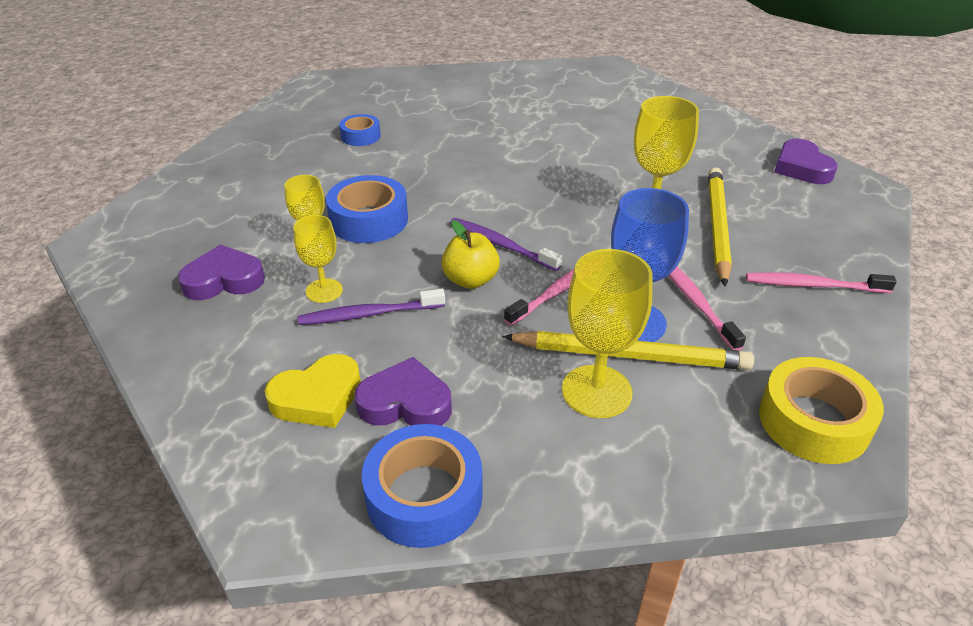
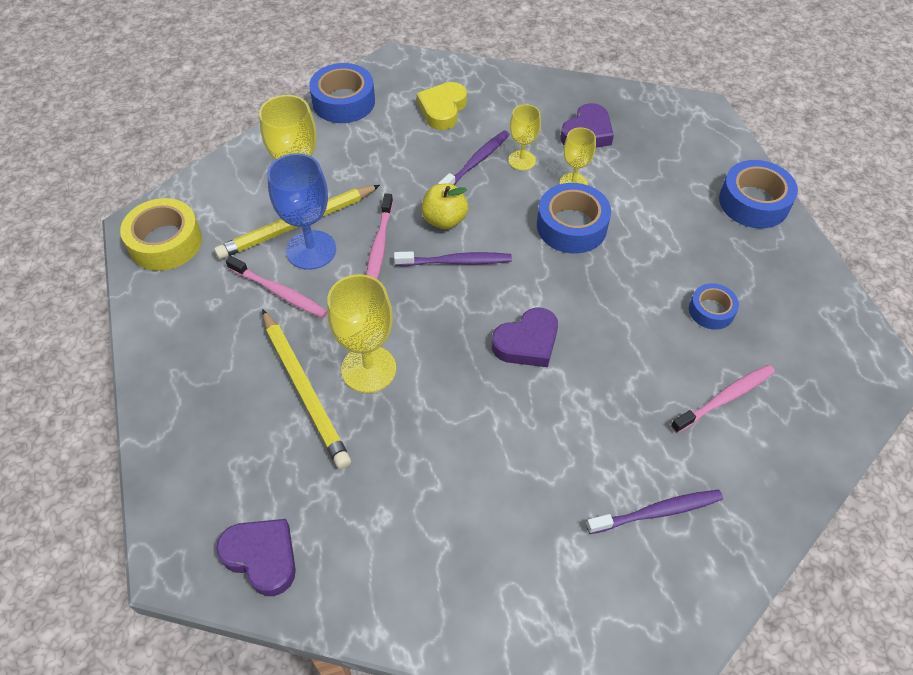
camera: 140 degrees right, 15 degrees up
purple heart [355,357,452,426] -> purple heart moved to [492,307,558,367]
pink toothbrush [746,272,897,293] -> pink toothbrush moved to [671,365,775,433]
none -> purple toothbrush [586,490,723,534]
none -> blue tape [719,160,798,229]

